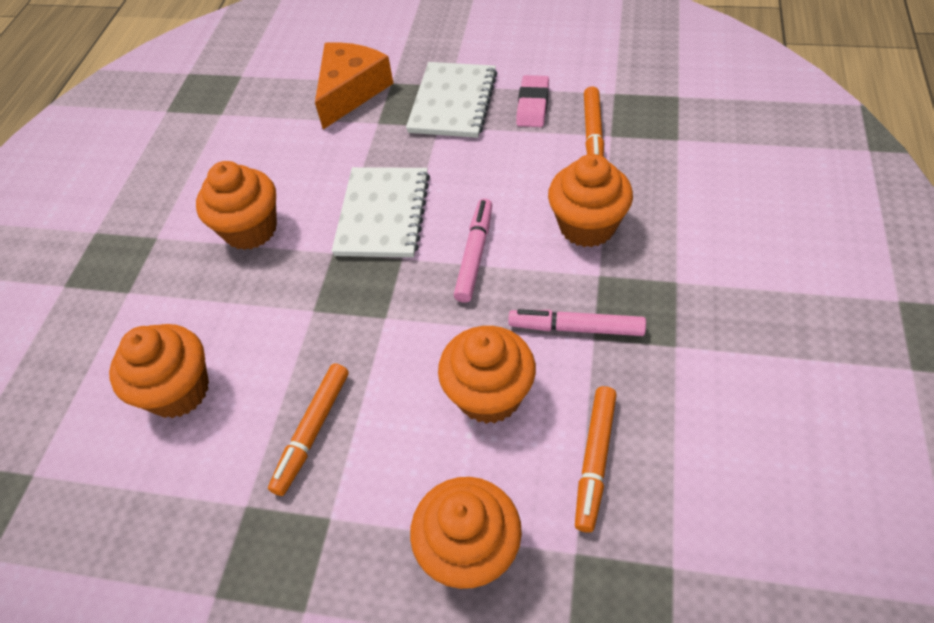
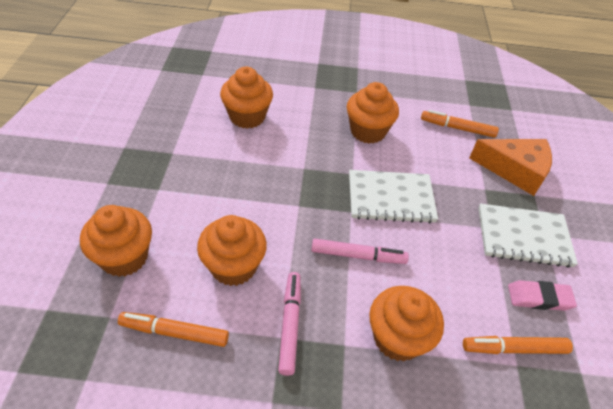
camera: 75 degrees right, 5 degrees down
orange marker [268,363,348,496] -> orange marker moved to [421,110,499,138]

